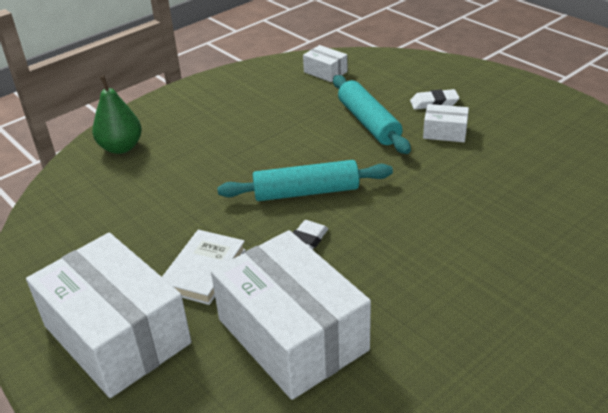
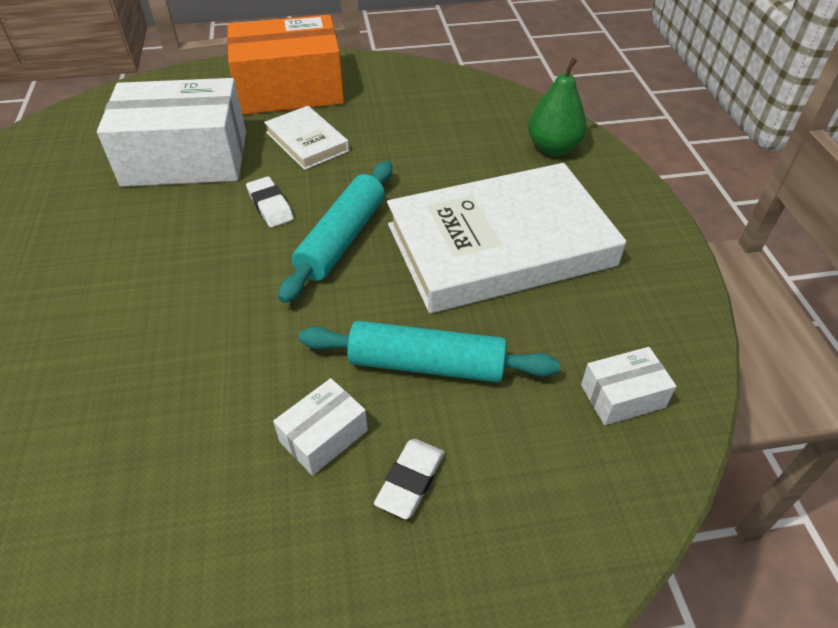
camera: 120 degrees right, 10 degrees up
white box [26,233,191,398] -> orange box [227,15,344,115]
none -> white book [387,163,626,313]

